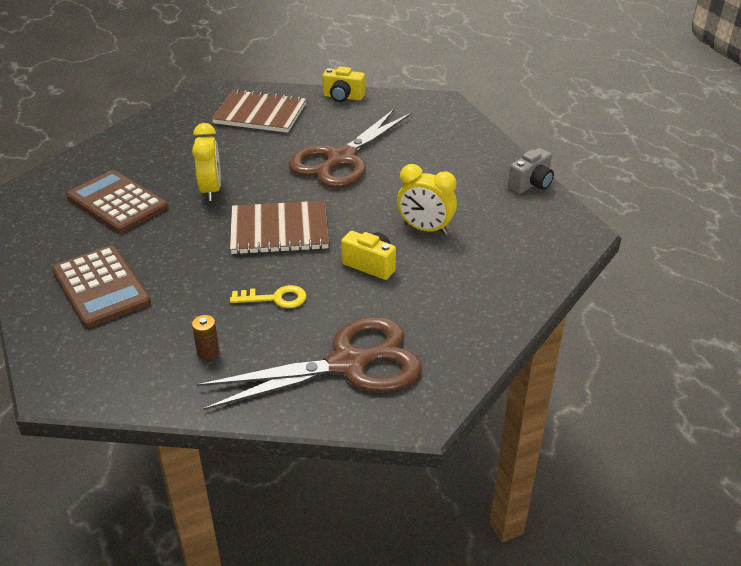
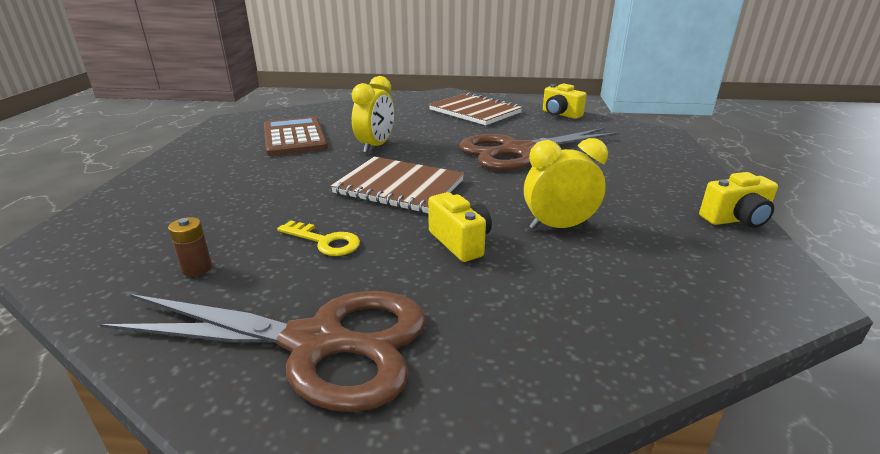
camera: 30 degrees right, 10 degrees down
brown calculator [52,245,151,328] -> none
yellow clock [397,164,457,235] -> yellow clock turned 120 degrees clockwise [524,138,608,229]
grey camera [508,148,554,194] -> yellow camera [699,172,778,228]

